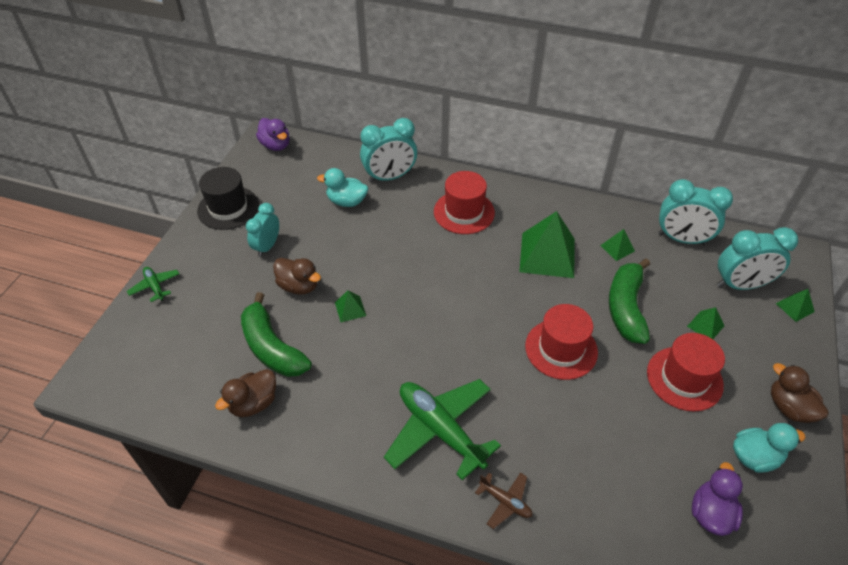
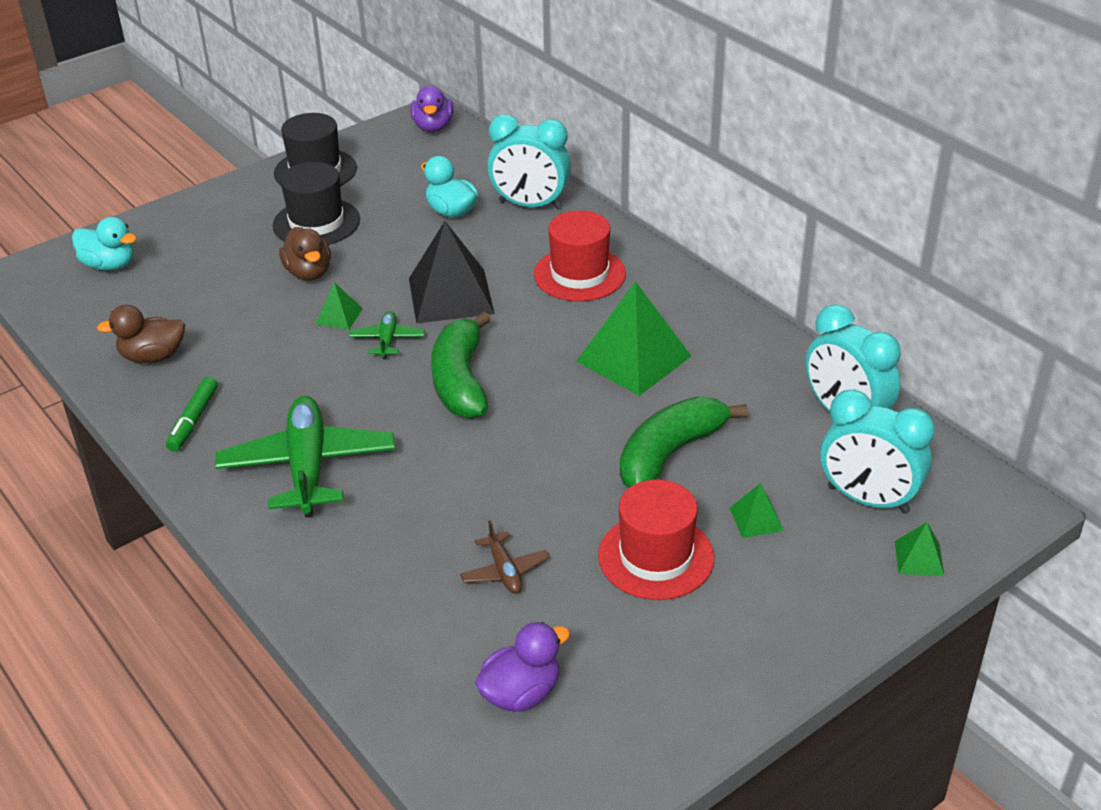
camera: 35 degrees right, 10 degrees down
green plane [127,267,179,302] -> green plane moved to [349,311,425,359]
green banana [241,292,312,377] -> green banana moved to [431,312,491,419]
turquoise clock [246,203,279,257] -> black hat [273,162,360,245]
brown plane [475,472,532,529] -> brown plane moved to [460,520,549,594]
red hat [525,304,598,380] -> none
green pyramid [600,229,635,261] -> none
turquoise duck [733,423,806,473] -> turquoise duck moved to [72,217,137,271]
brown duck [771,363,828,423] -> none
none -> green marker [166,377,218,452]
none -> black pyramid [409,221,495,324]

